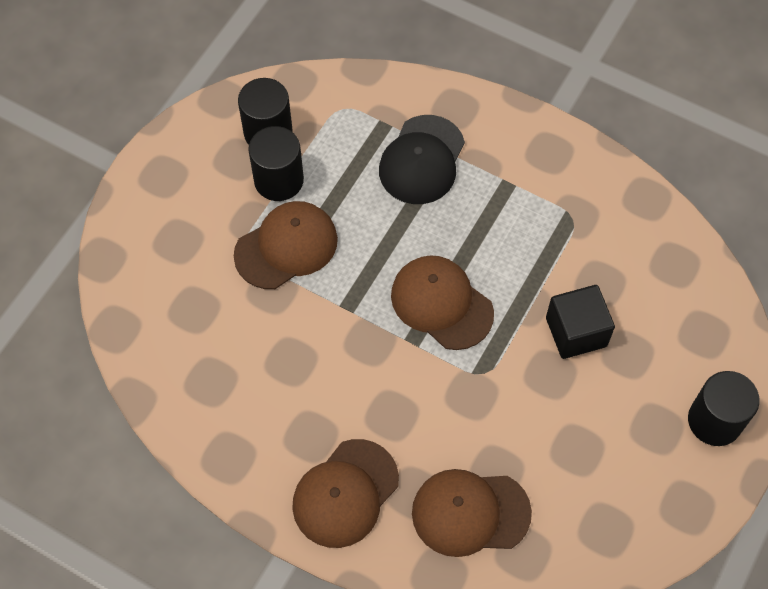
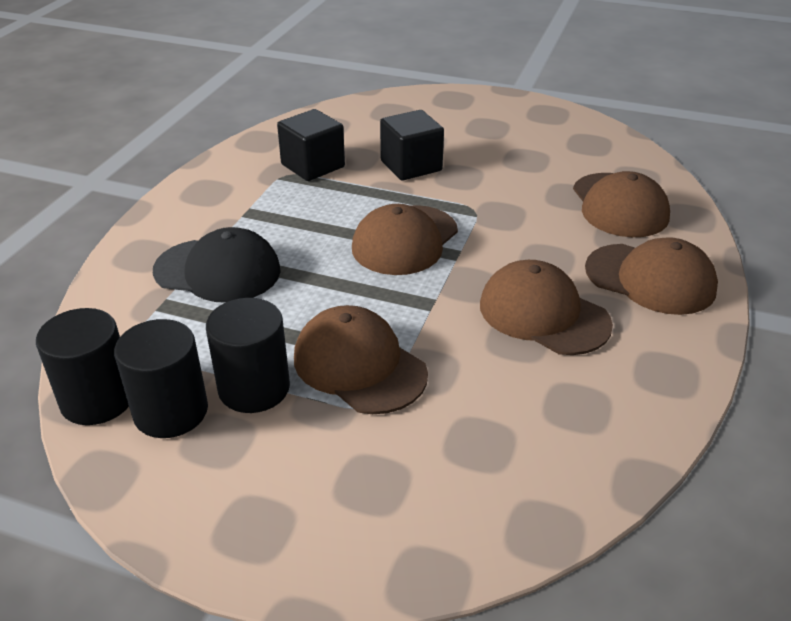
camera: 100 degrees left, 25 degrees down
black cylinder [688,371,760,446] -> black cylinder moved to [36,308,129,425]
none -> black cube [277,109,345,181]
none -> brown cap [480,260,613,355]

